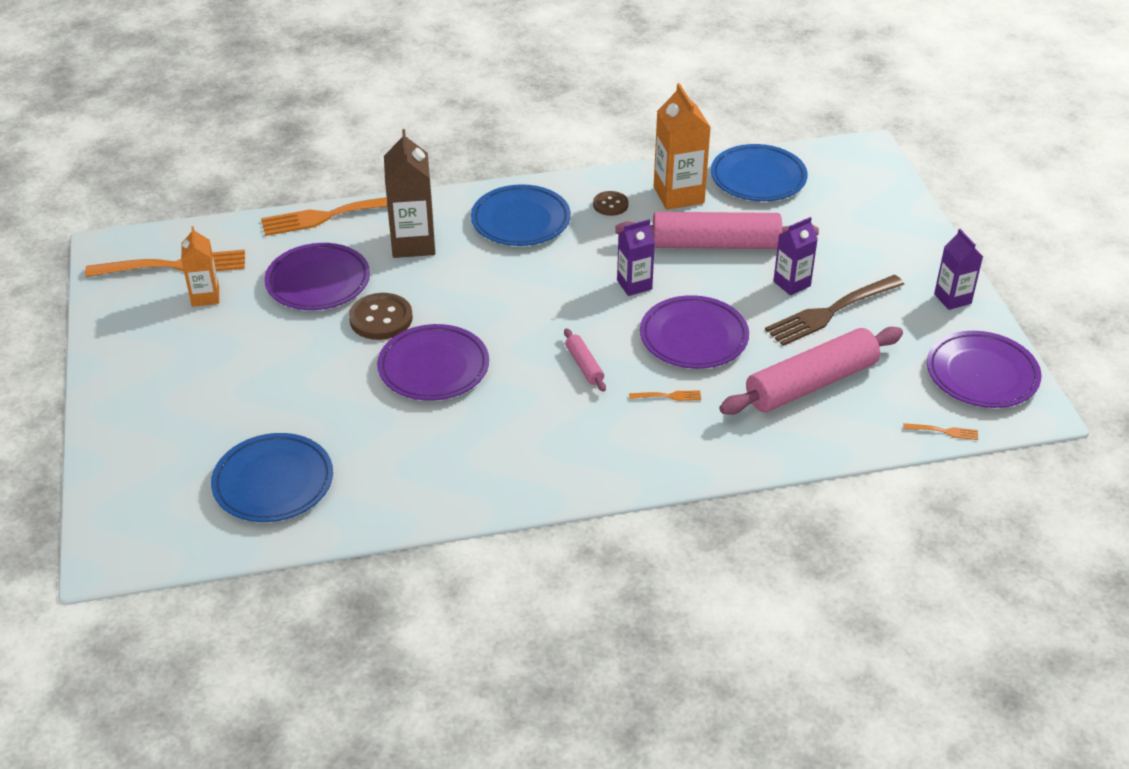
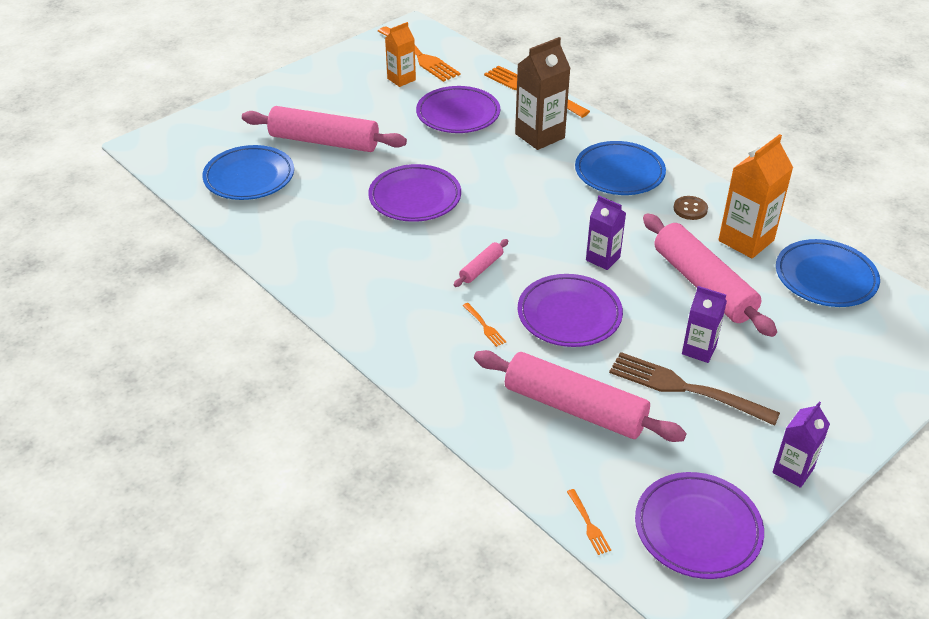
camera: 60 degrees right, 0 degrees up
brown button [349,293,413,340] -> none
none -> pink rolling pin [242,106,407,152]

